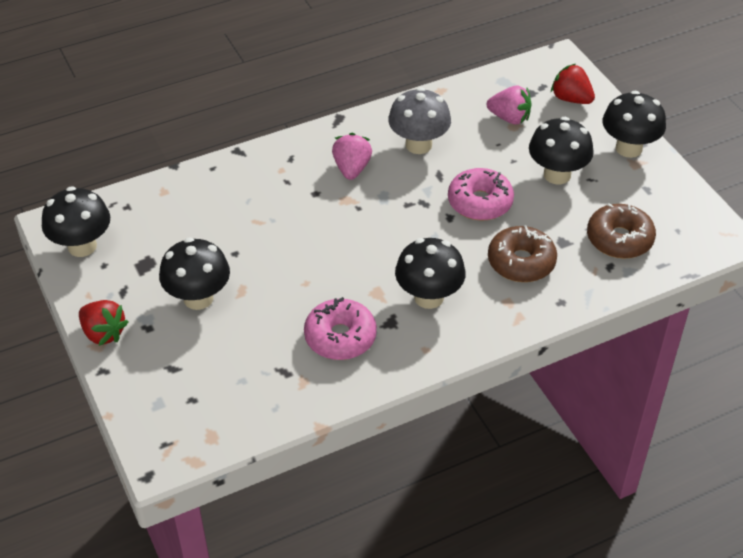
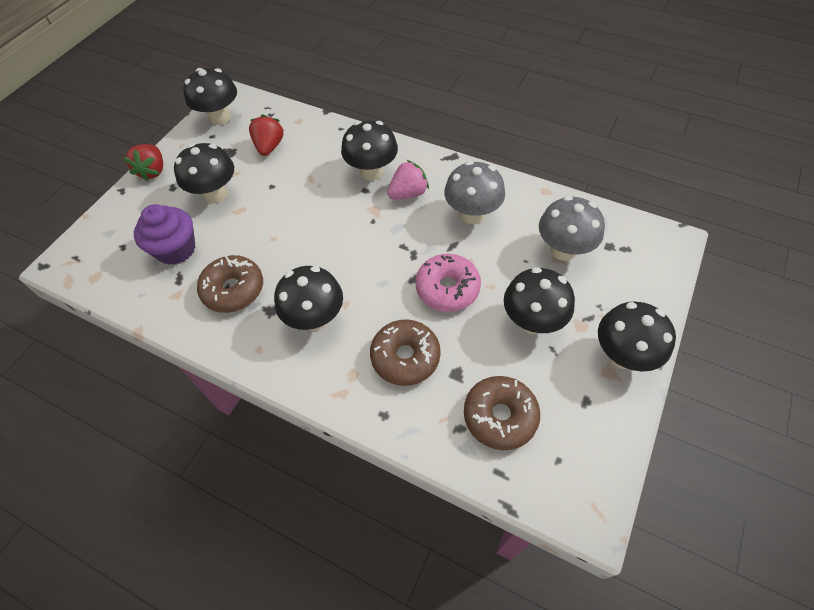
camera: 55 degrees right, 10 degrees up
pink donut [304,297,377,360] -> brown donut [197,255,263,313]
pink strawberry [487,86,532,125] -> grey mushroom [539,196,605,261]
red strawberry [551,64,595,104] -> red strawberry moved to [249,114,284,156]
none -> purple cupcake [134,204,195,265]
none -> black mushroom [341,120,398,180]

